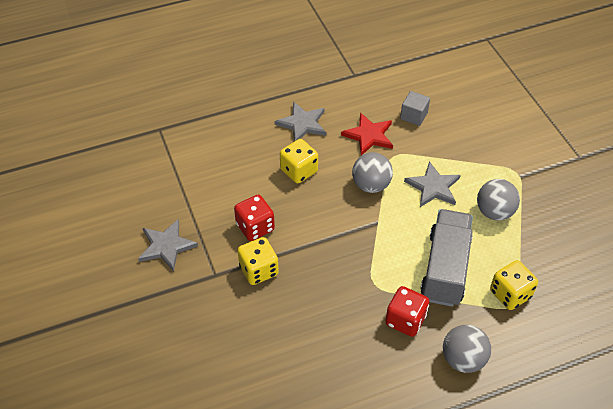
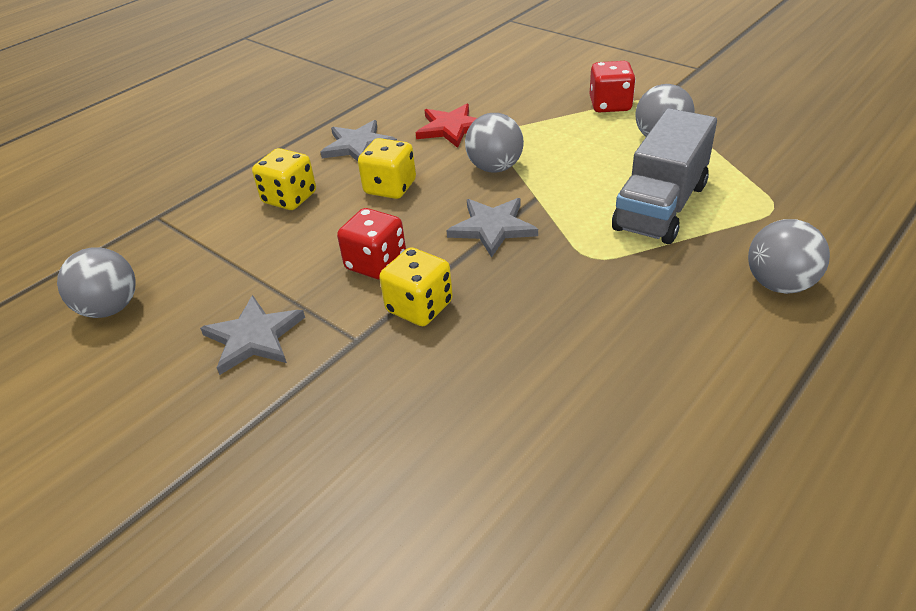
camera: 25 degrees left, 10 degrees down
red dice [385,286,429,337] -> red dice moved to [590,61,636,113]
grey cube [400,91,430,126] -> none
grey star [404,161,461,207] -> grey star moved to [446,198,538,258]
grey truck [420,209,473,307] -> grey truck turned 135 degrees counterclockwise [612,108,717,244]
yellow dice [490,260,538,310] -> yellow dice moved to [252,148,316,210]
none -> grey ball [57,247,136,318]

